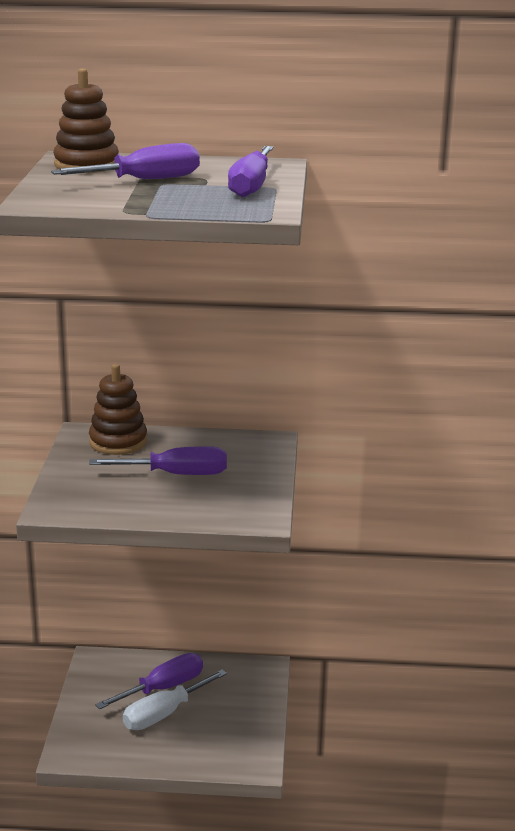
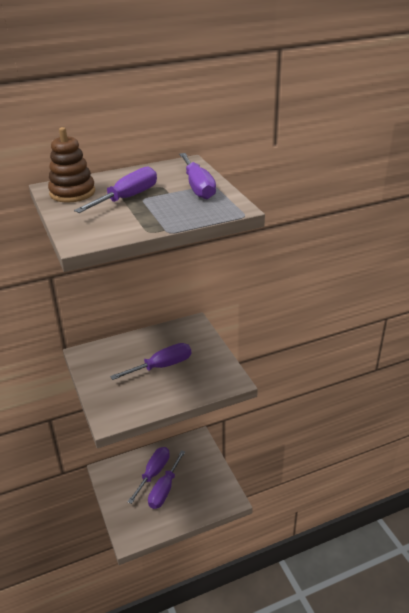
camera: 25 degrees left, 10 degrees up
brown stacking toy [89,364,147,455] -> none
white screwdriver [123,670,227,730] -> purple screwdriver [148,450,185,509]

